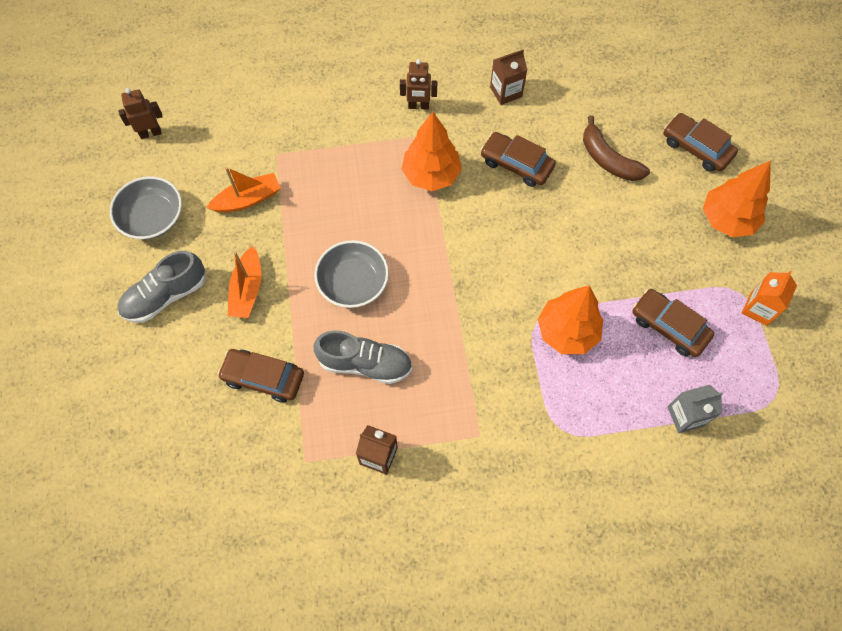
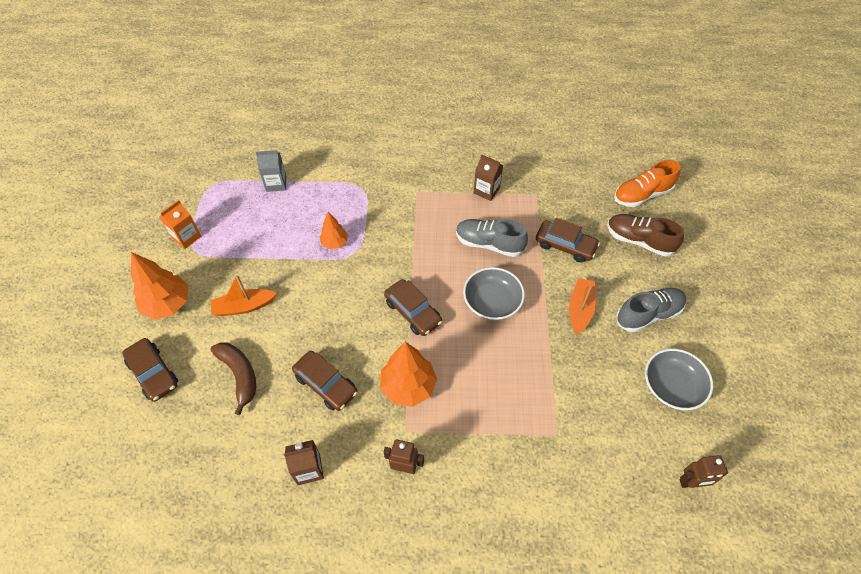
camera: 170 degrees left, 10 degrees down
orange boat [206,167,281,213] -> orange boat moved to [210,275,277,316]
orange tree [538,285,603,354] -> orange tree [319,212,348,249], size x0.58
brown car [632,289,714,357] -> brown car moved to [384,279,442,336]
none -> brown shoe [607,214,684,257]
none -> orange shoe [614,160,681,207]

